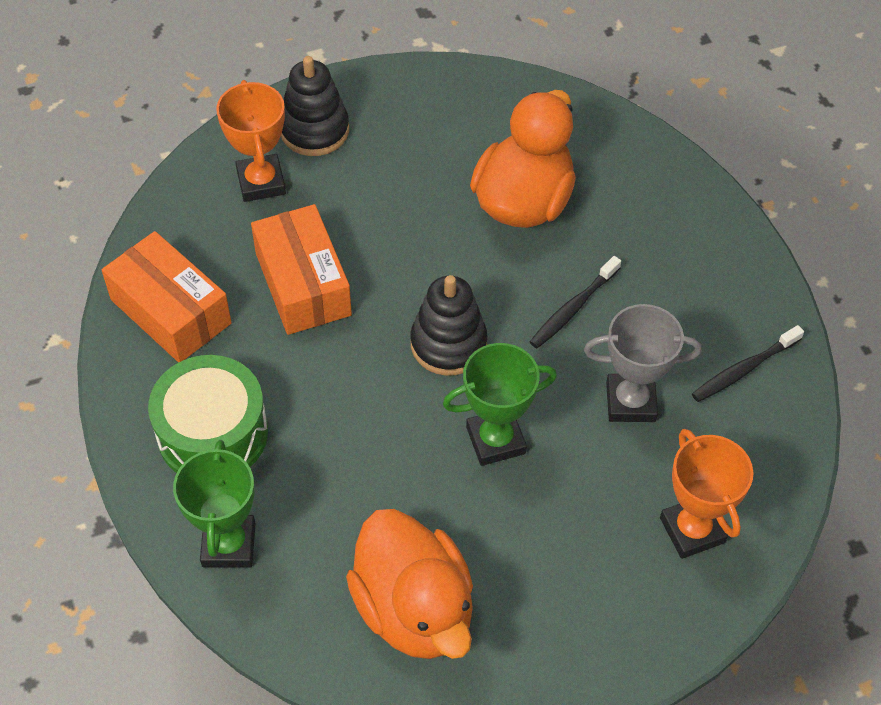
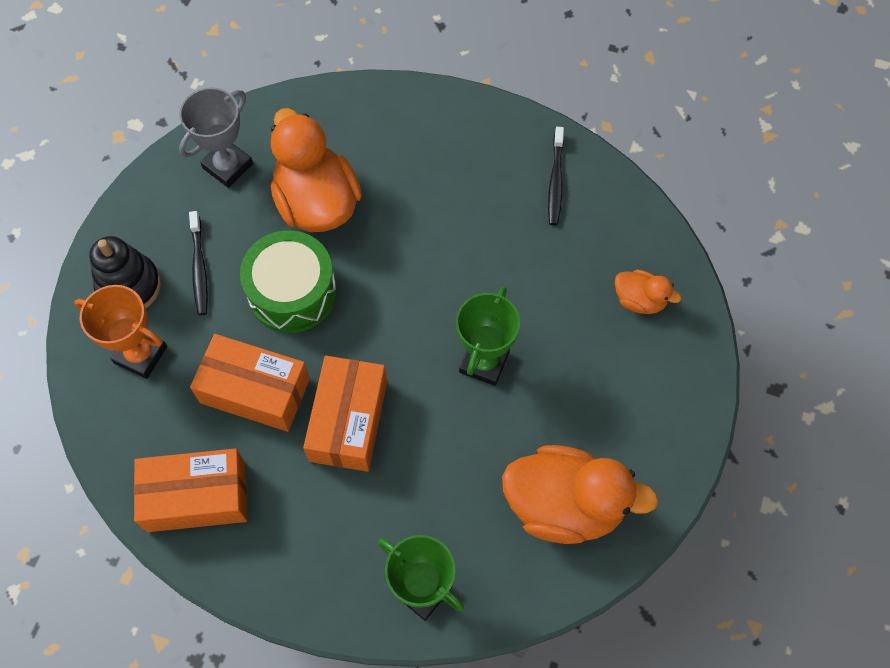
camera: 50 degrees left, 10 degrees up
green drum [148,355,268,473] -> green drum moved to [240,230,337,333]
black stacking toy [410,275,488,376] -> none
black toothbrush [530,256,621,348] -> black toothbrush moved to [189,211,208,315]
grey trophy [584,304,702,422] -> grey trophy moved to [179,87,253,188]
orange trophy [660,429,754,559] -> orange duck [615,270,681,314]
none -> orange box [303,356,387,472]

